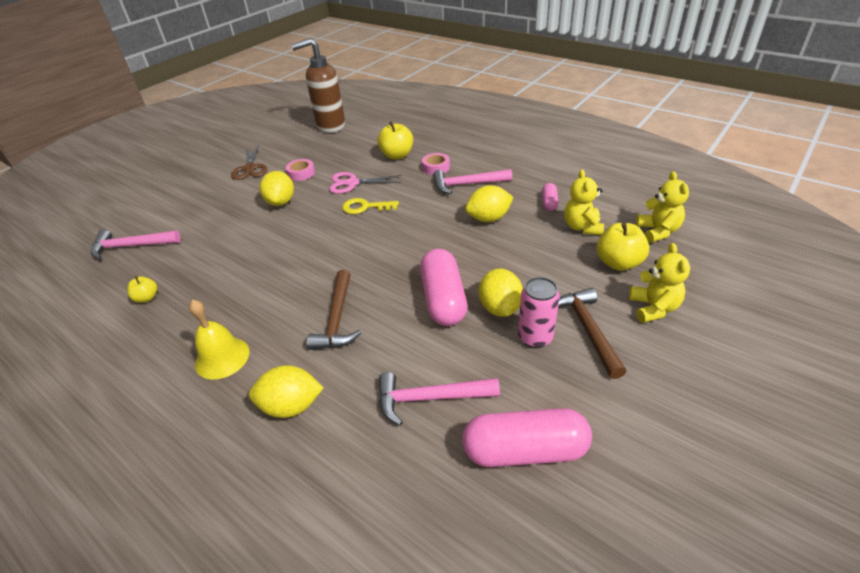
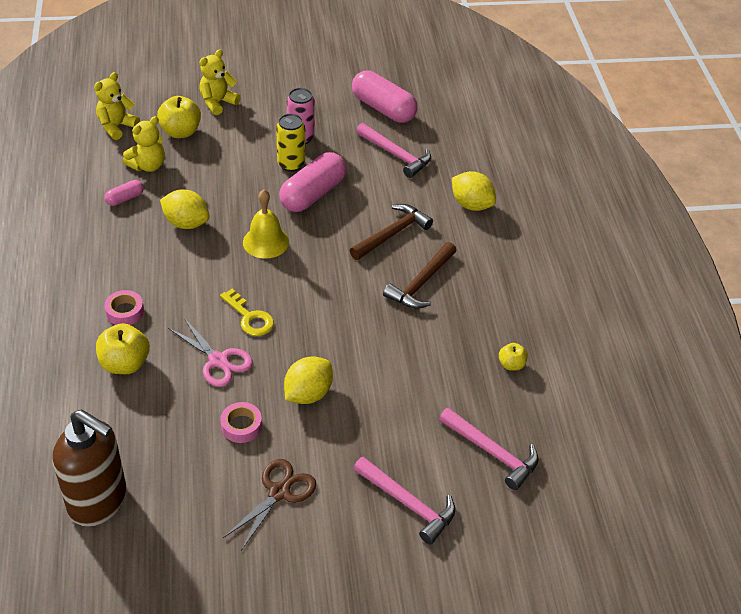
camera: 140 degrees left, 5 degrees up
yellow bell [189,300,249,380] -> yellow bell moved to [243,190,289,259]
pink hammer [433,169,512,194] -> pink hammer moved to [353,457,455,544]
yellow lemon [479,269,523,317] -> yellow can [276,114,305,172]
brown hammer [558,288,626,379] -> brown hammer moved to [383,242,457,309]

